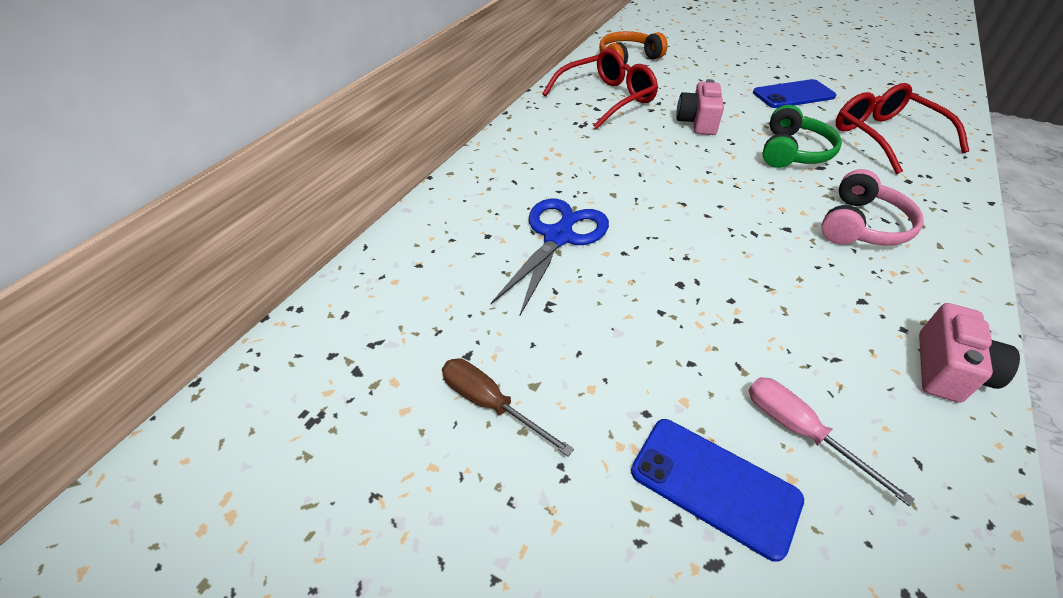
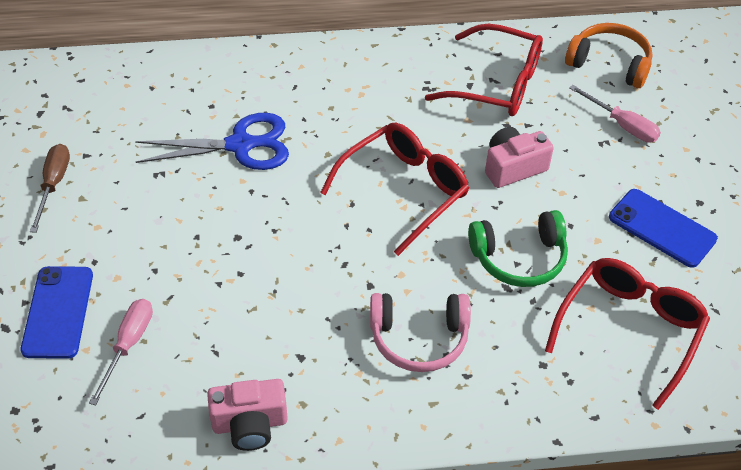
camera: 55 degrees right, 5 degrees up
none -> red glasses [320,123,469,256]
none -> pink screwdriver [570,85,661,143]

